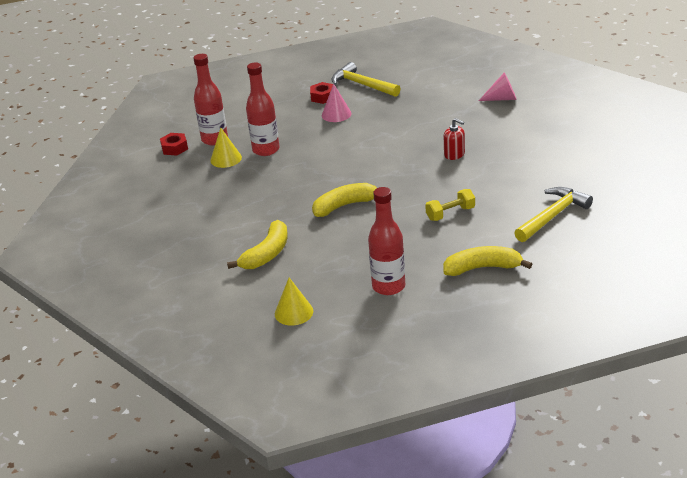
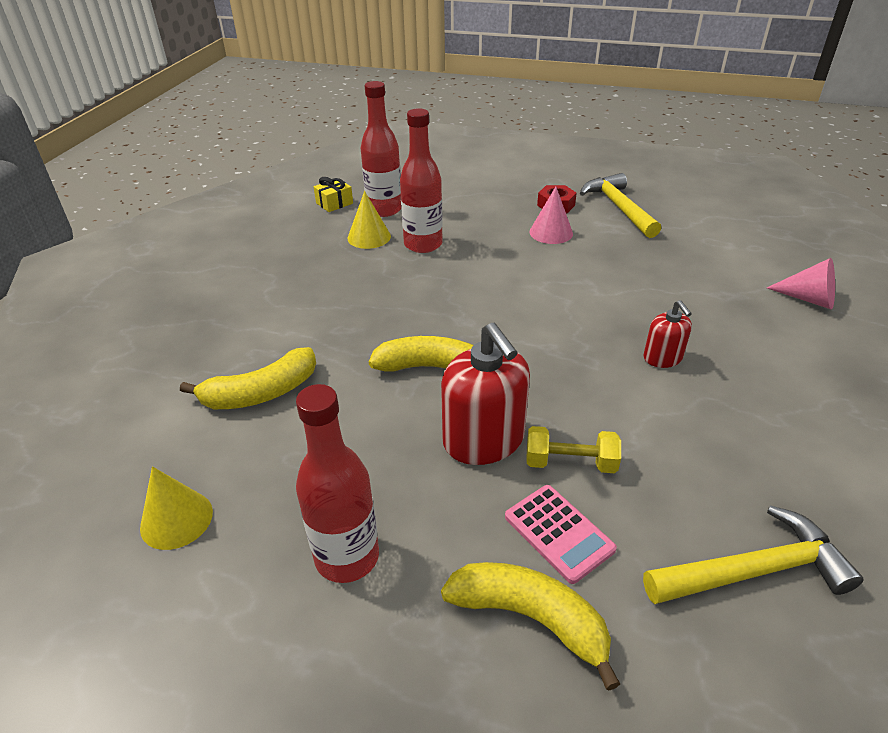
camera: 30 degrees right, 5 degrees up
red nut [160,133,188,155] -> yellow gift [314,177,353,212]
none -> red soap dispenser [441,323,530,465]
none -> pink calculator [505,485,617,584]

